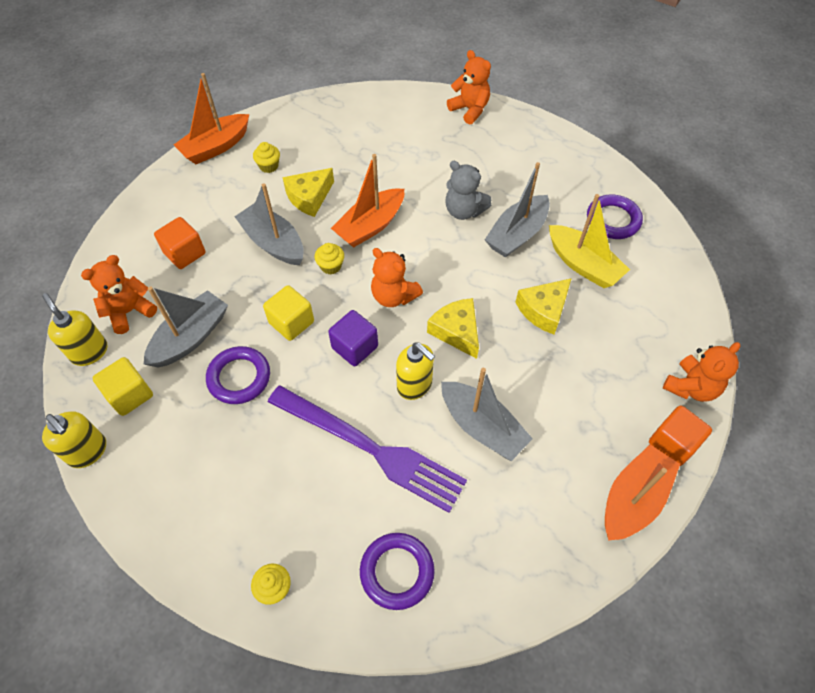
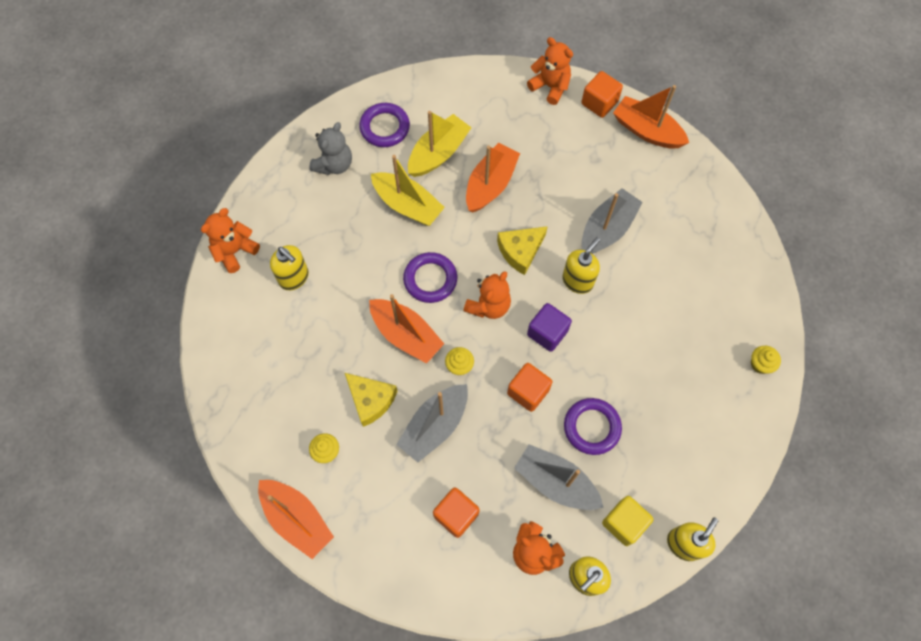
camera: 95 degrees left, 10 degrees up
yellow cube [263,285,314,341] -> orange cube [507,363,553,412]
purple fork [268,385,467,513] -> none
purple ring [360,533,435,610] -> purple ring moved to [403,252,457,303]
grey teddy bear [445,161,491,220] -> grey teddy bear moved to [309,122,352,175]
grey boat [485,162,550,258] -> yellow boat [371,155,445,226]
yellow cheese [515,278,572,334] -> orange boat [466,143,520,213]
none -> yellow soap dispenser [270,245,309,290]

